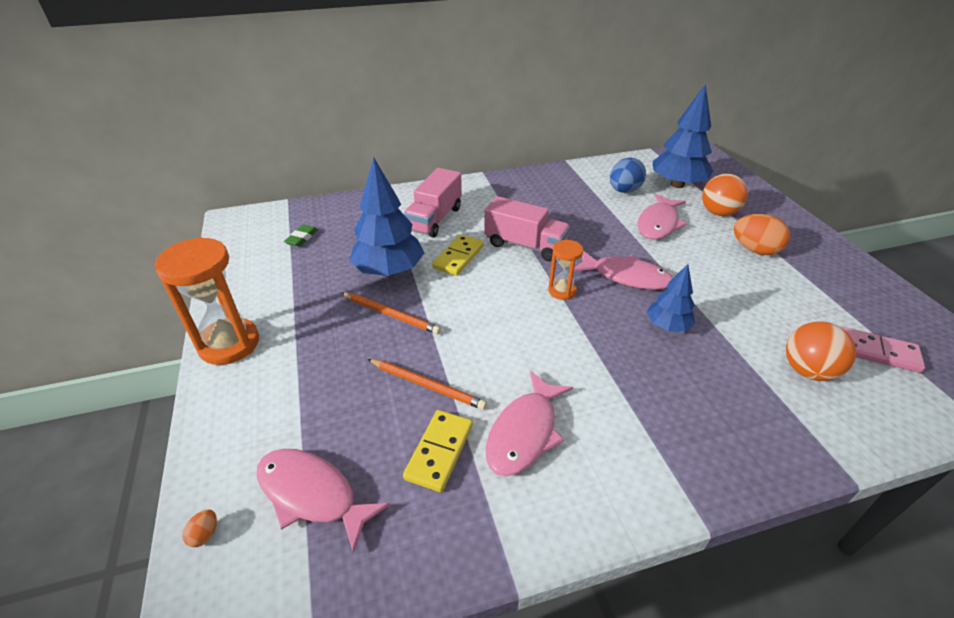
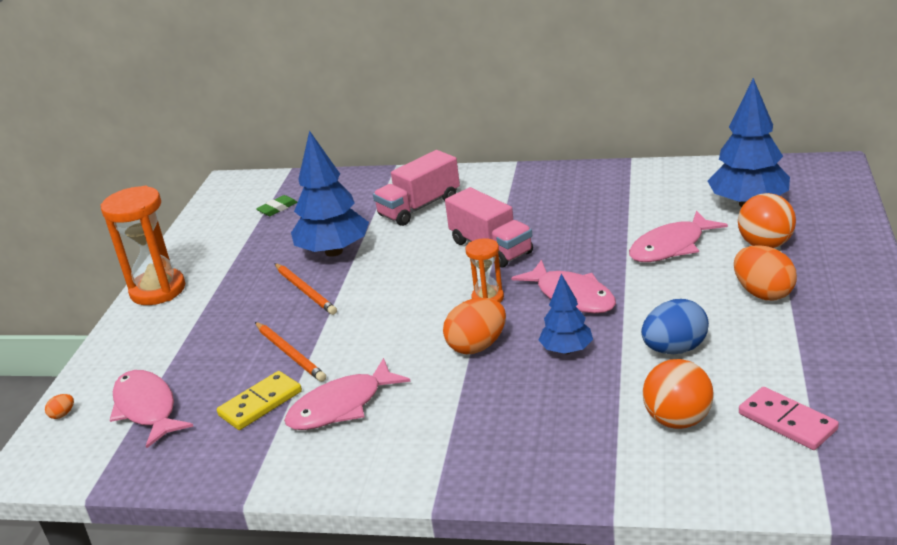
camera: 30 degrees right, 10 degrees down
yellow domino [432,234,484,276] -> none
blue egg [610,158,646,193] -> blue egg moved to [641,299,709,354]
none -> orange egg [443,298,506,354]

